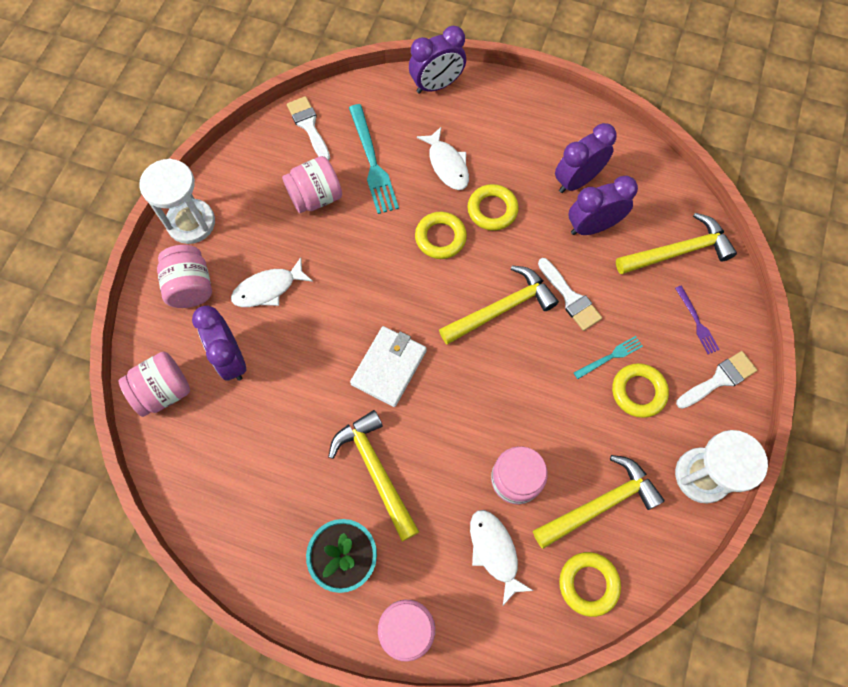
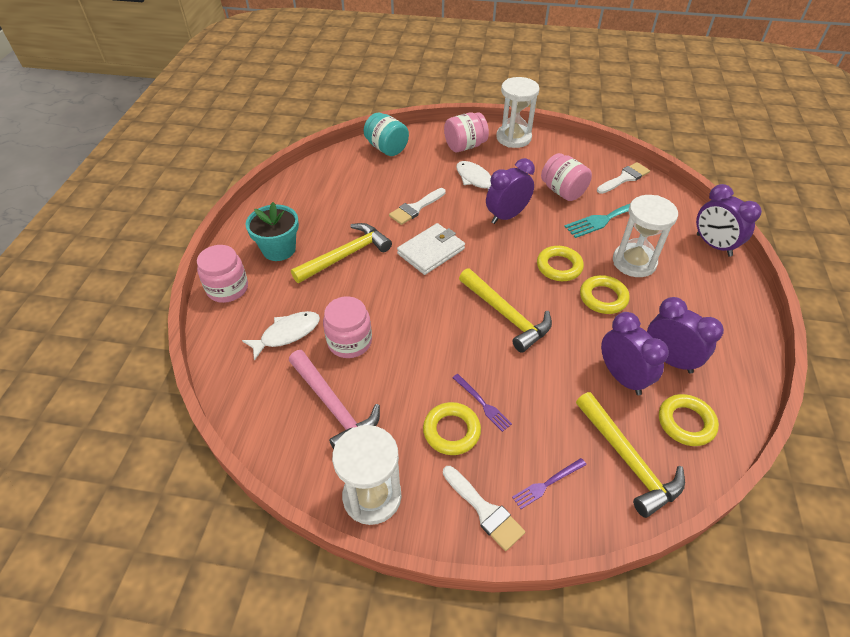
camera: 80 degrees right, 20 degrees down
pink jar [119,351,190,417] -> turquoise jar [364,112,409,156]
purple clock [192,306,246,381] -> purple clock moved to [486,158,535,224]
white wallet [350,326,427,407] -> white wallet turned 60 degrees counterclockwise [397,223,465,275]
white fish [417,127,469,190] -> white hourglass [613,195,678,277]
yellow hammer [533,455,665,549] -> pink hammer [289,350,380,449]
white brush [538,258,602,331] -> white brush moved to [389,188,446,225]
yellow ring [559,552,621,617] -> yellow ring moved to [659,394,719,446]
turquoise fork [574,336,643,379] -> purple fork [452,374,512,432]

